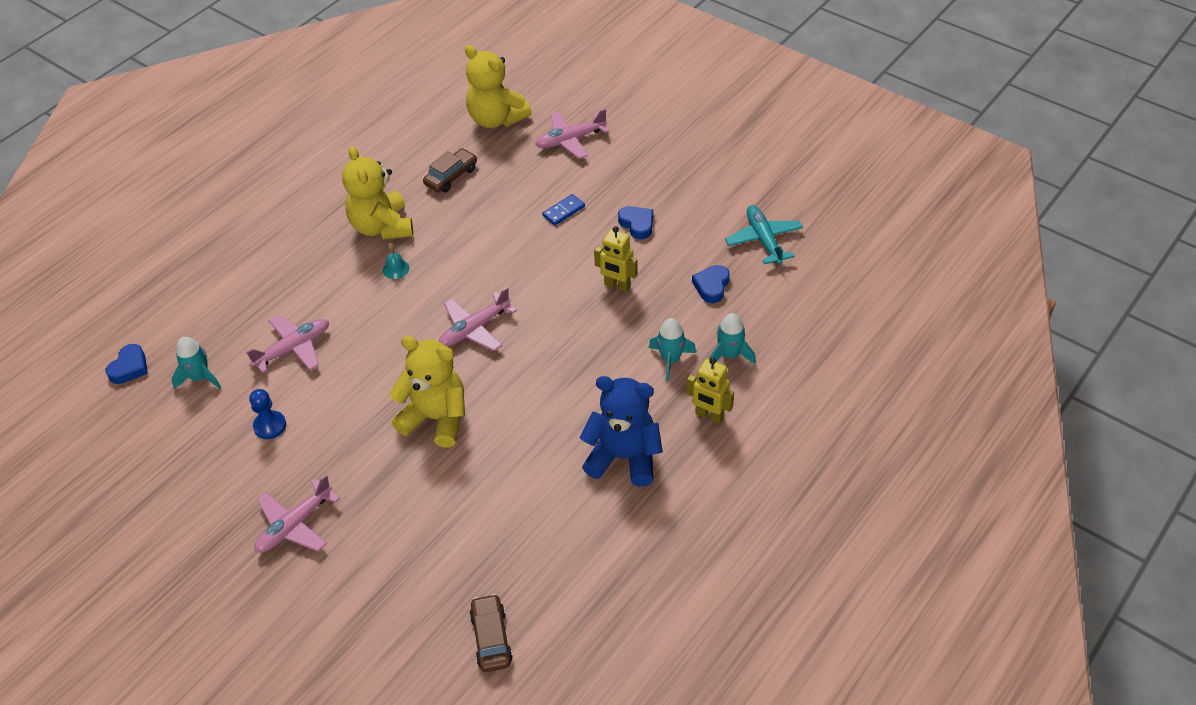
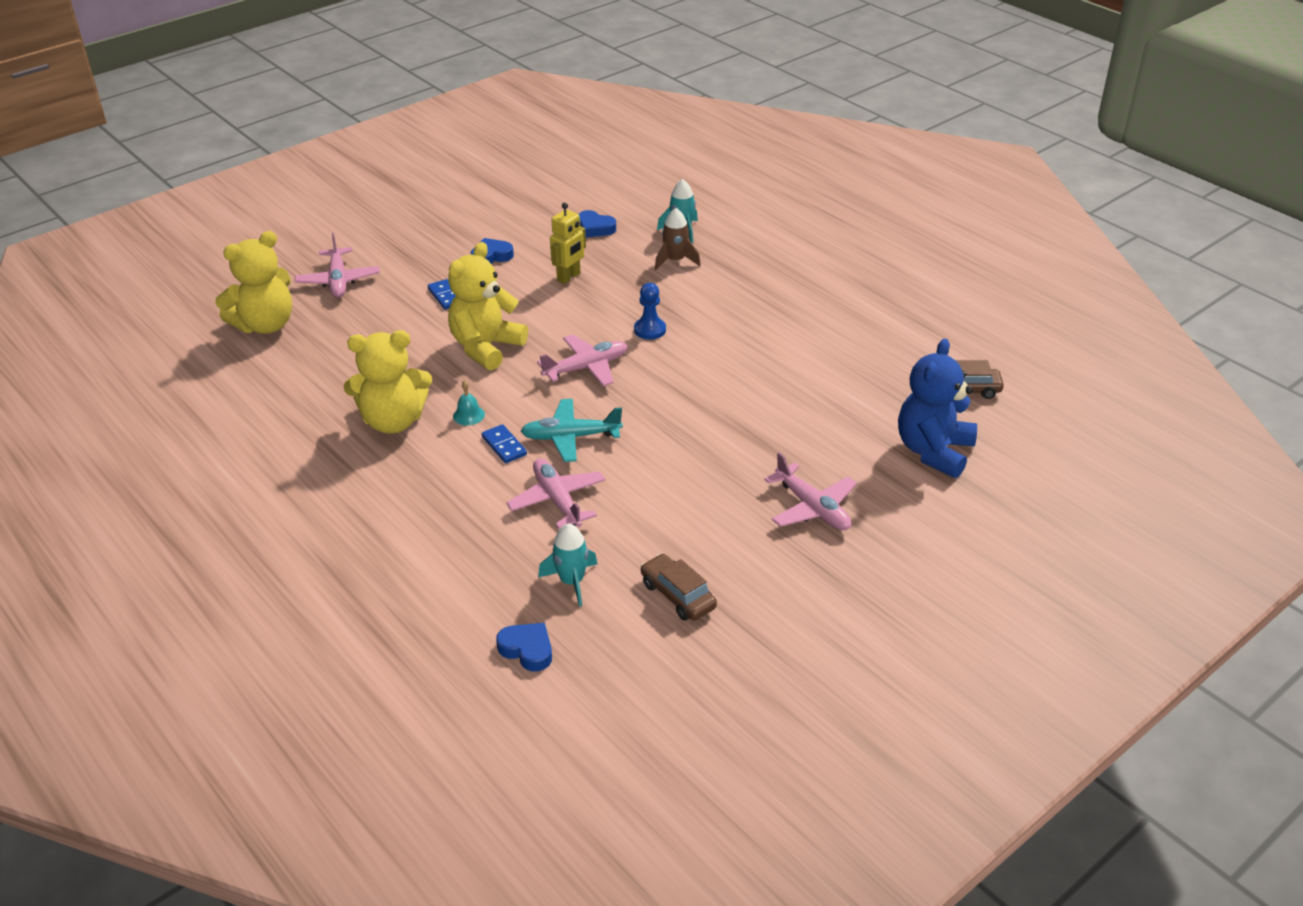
camera: 80 degrees left, 10 degrees down
blue pawn [249,389,286,439] -> blue pawn moved to [634,283,666,340]
yellow teddy bear [389,336,465,448] -> yellow teddy bear moved to [448,242,528,370]
brown car [423,148,477,192] -> brown car moved to [640,554,717,621]
pink plane [439,287,517,351] -> pink plane turned 90 degrees counterclockwise [537,334,628,386]
blue teddy bear [580,376,663,487] -> blue teddy bear moved to [898,339,977,478]
turquoise rocket [649,318,696,382] -> brown rocket [655,208,701,270]
yellow robot [687,357,734,424] -> none
turquoise plane [725,205,803,264] -> turquoise plane moved to [521,399,623,462]
none -> blue domino [482,424,527,463]

